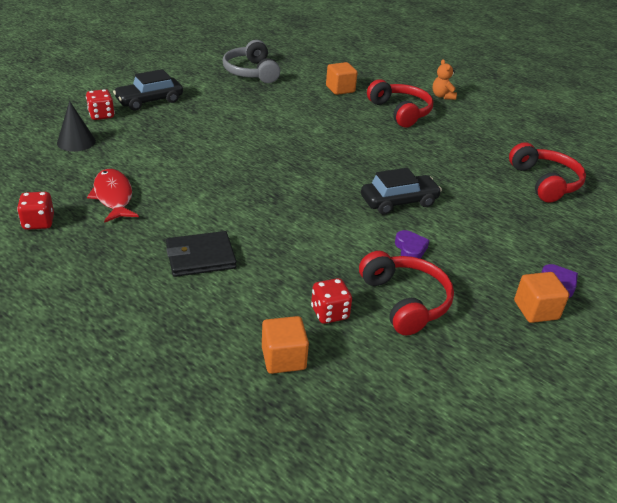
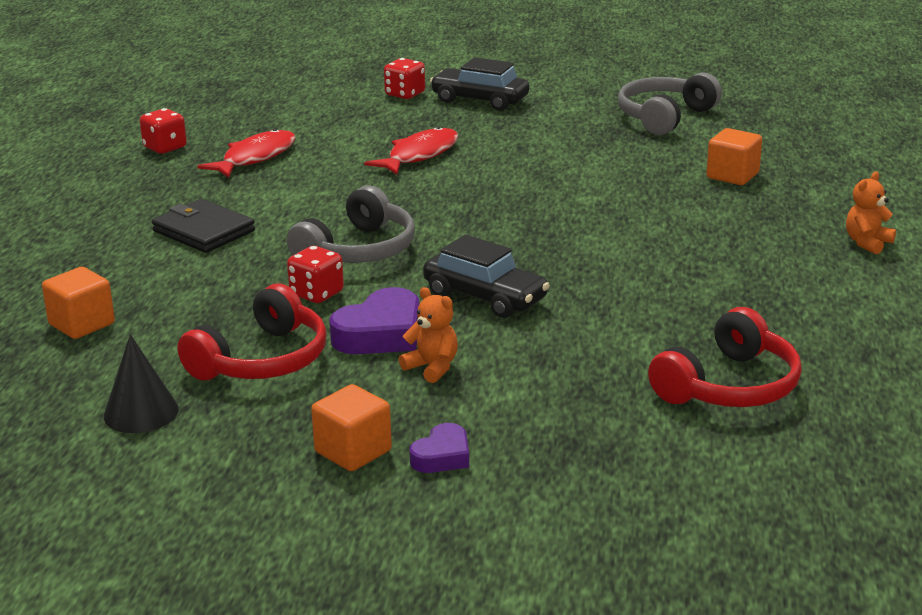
camera: 60 degrees right, 10 degrees down
black cone [57,101,96,152] -> black cone moved to [104,334,179,433]
red dice [311,278,352,324] -> red dice moved to [287,246,344,303]
red headphones [367,79,433,128] -> none
purple heart [395,230,429,259] -> purple heart [329,287,419,354], size x1.70
none -> grey headphones [287,185,415,263]
none -> red fish [364,127,459,175]
none -> orange teddy bear [399,287,458,383]

